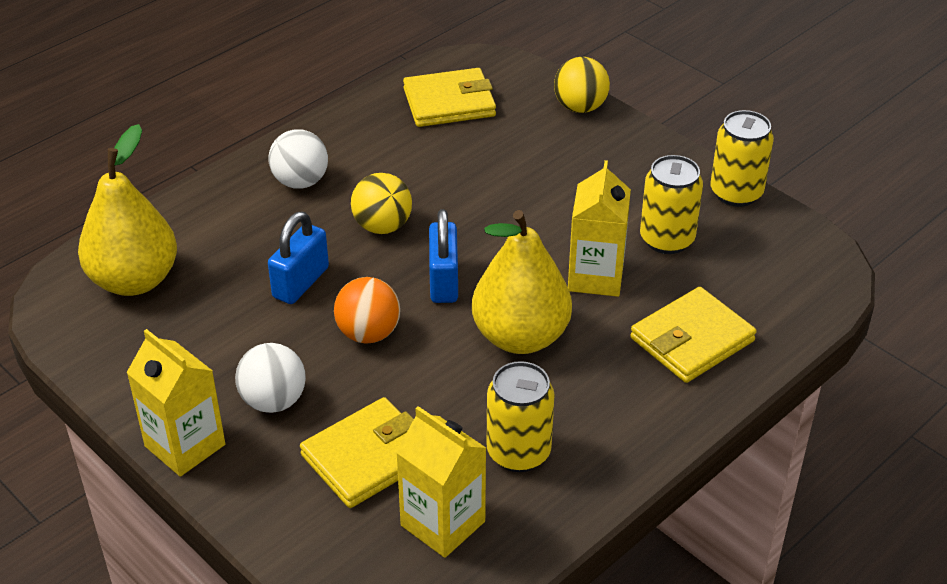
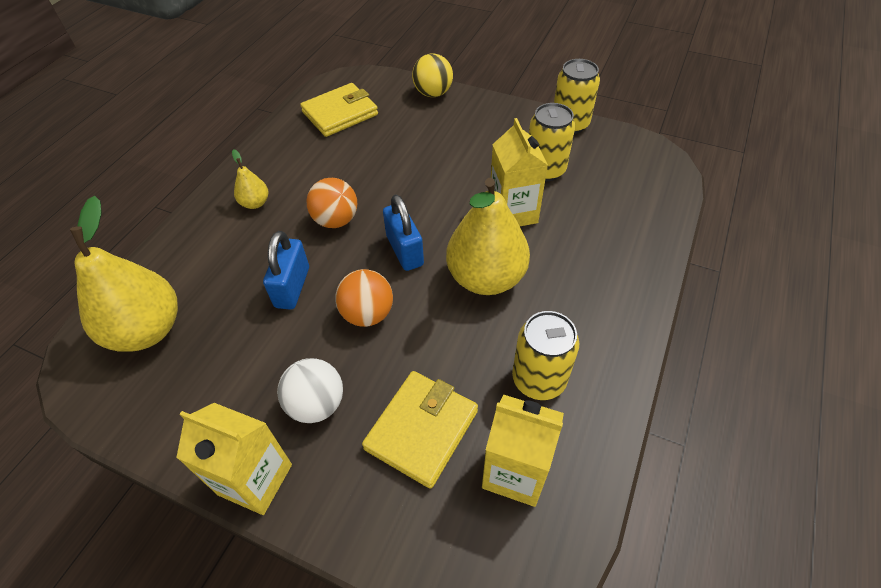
camera: 20 degrees left, 10 degrees up
white ball [269,129,328,189] -> yellow pear [232,149,268,209]
yellow ball [351,173,412,234] -> orange ball [306,178,357,228]
yellow wallet [630,287,757,383] -> none

